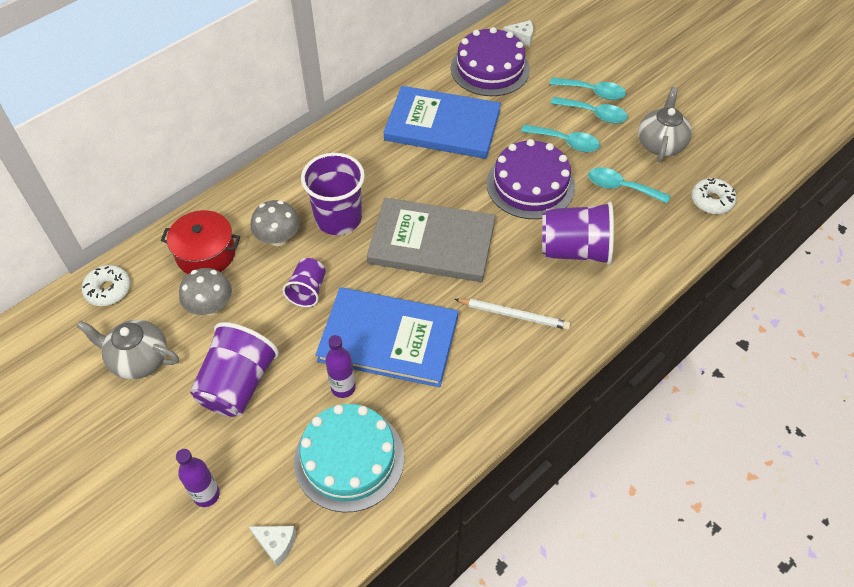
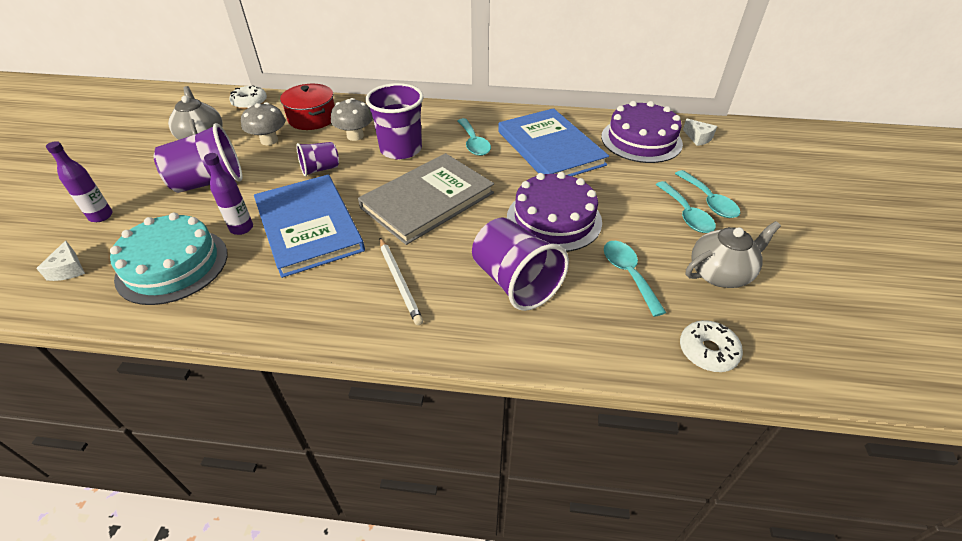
camera: 50 degrees right, 10 degrees down
grey book [367,198,495,282] -> grey book turned 75 degrees clockwise [358,153,494,245]
turquoise spoon [521,124,600,152] -> turquoise spoon moved to [457,118,491,156]

